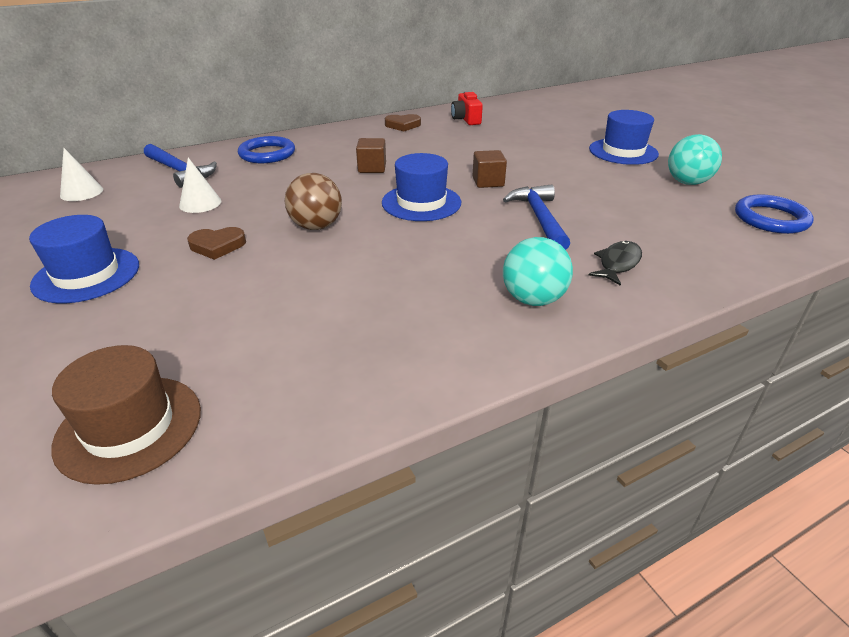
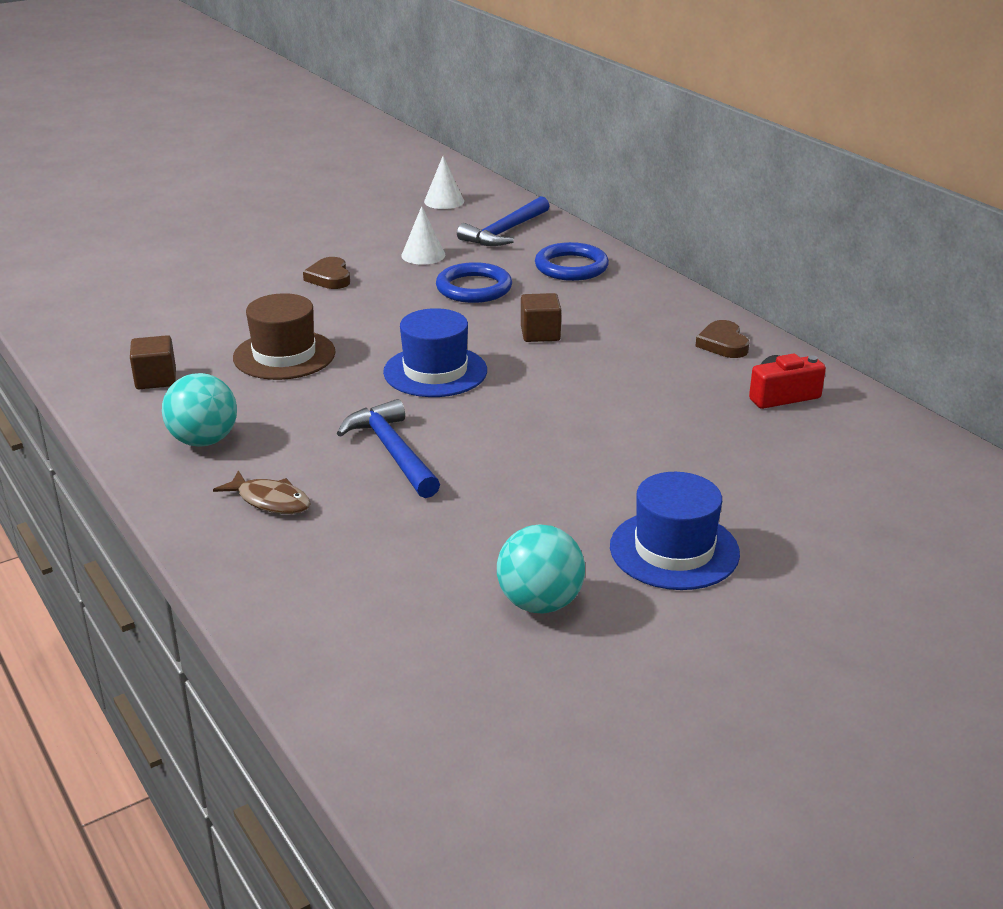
camera: 85 degrees right, 5 degrees down
blue hat [29,215,139,303] -> none
brown hat [51,345,201,485] -> brown hat moved to [233,293,336,380]
brown ball [285,173,342,230] -> none
brown cube [472,150,507,188] -> brown cube moved to [130,335,176,389]
blue hammer [503,185,570,250] -> blue hammer turned 105 degrees counterclockwise [337,399,440,498]
black fish [589,241,642,286] -> brown fish [213,470,311,514]
blue ring [735,194,814,234] -> blue ring moved to [436,262,512,303]

